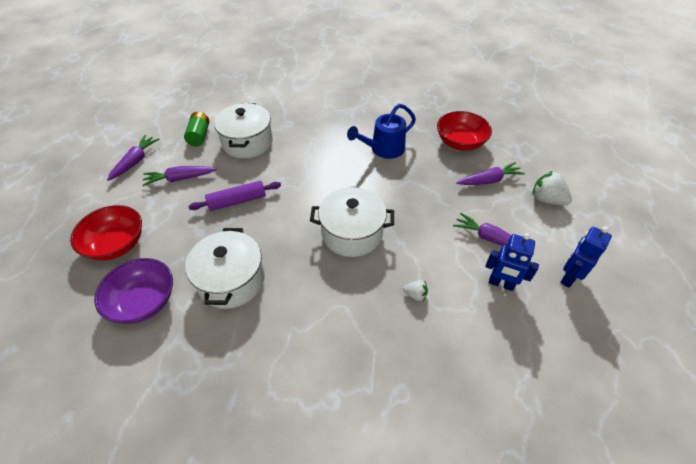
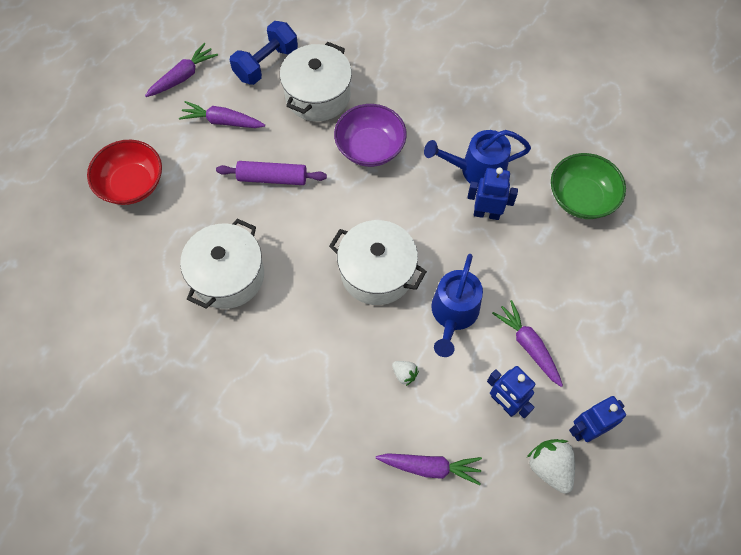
camera: 25 degrees right, 15 degrees up
purple bowl [94,258,173,324] -> purple bowl moved to [334,104,407,167]
green battery [184,112,209,146] -> blue dumbbell [230,21,298,85]
red bowl [437,111,492,151] -> green bowl [551,153,626,219]
purple carrot [456,162,525,185] -> purple carrot moved to [376,453,482,485]
white strawberry [532,171,572,206] -> white strawberry moved to [527,439,575,494]
none -> blue watering can [431,254,483,357]
none -> blue robot [467,167,518,220]

